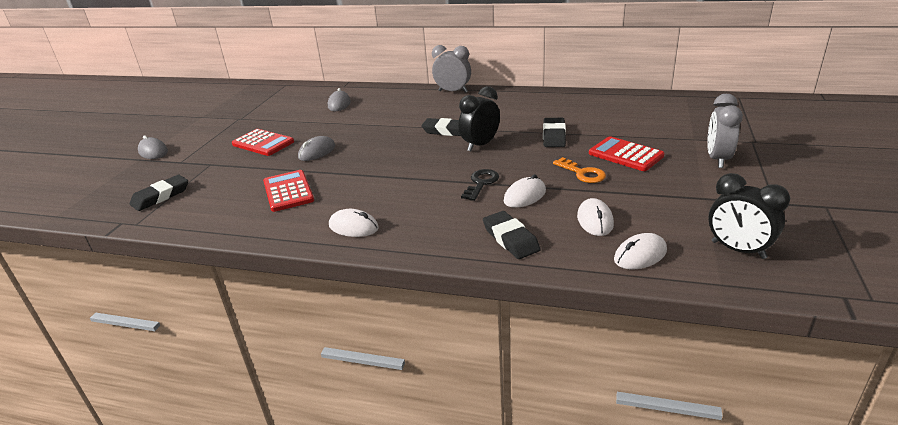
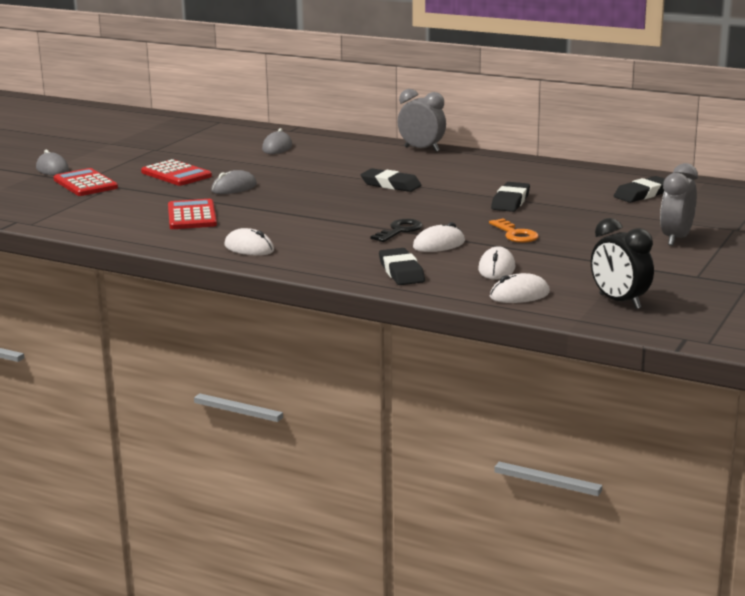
camera: 10 degrees right, 10 degrees down
black eraser [130,175,188,211] -> black eraser moved to [614,176,665,203]
black clock [459,86,500,151] -> none
red calculator [589,136,665,171] -> red calculator moved to [53,168,118,196]

